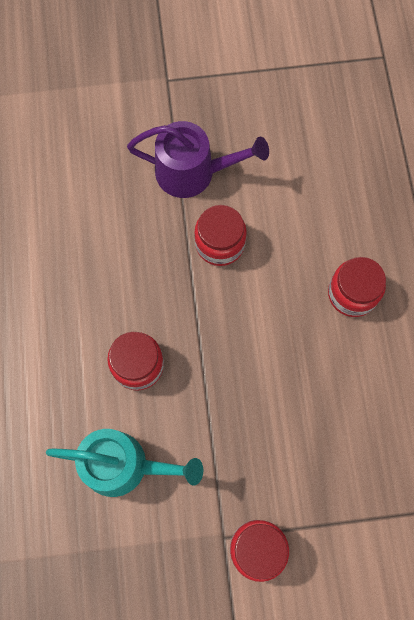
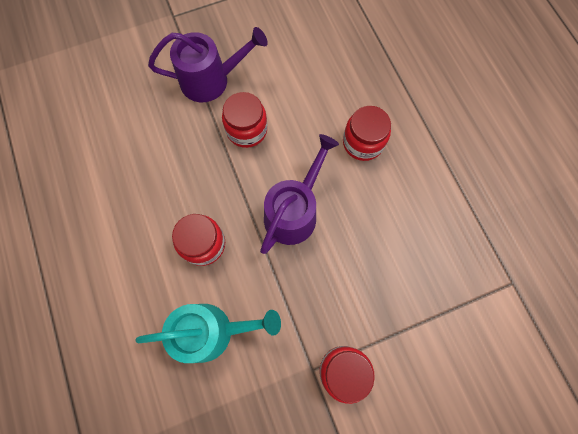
camera: 15 degrees left, 0 degrees up
none -> purple watering can [260,134,339,254]

